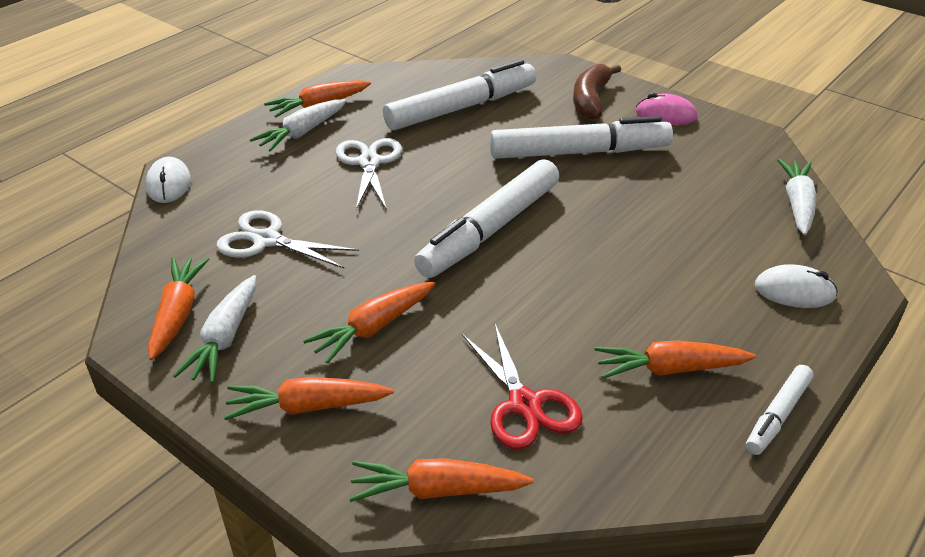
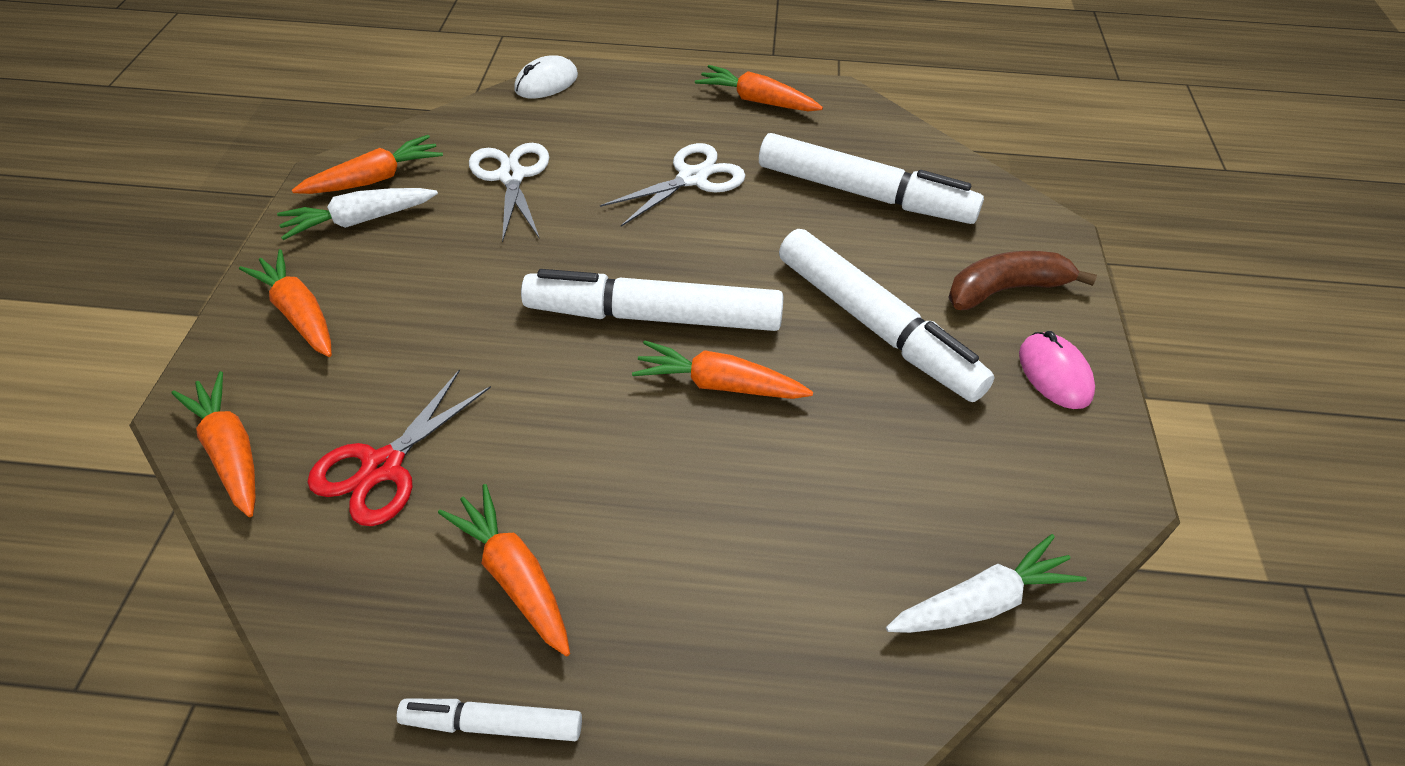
camera: 55 degrees right, 10 degrees up
white carrot [250,99,346,152] -> none
orange carrot [303,282,435,364] -> orange carrot moved to [632,340,813,399]
white mouse [754,264,838,308] -> none

